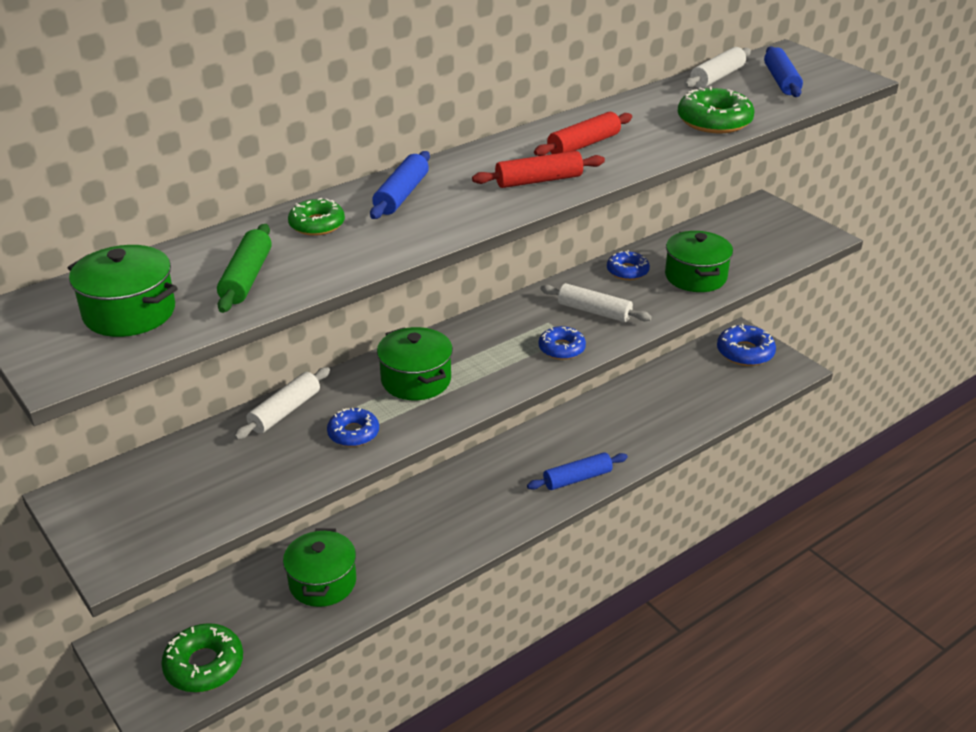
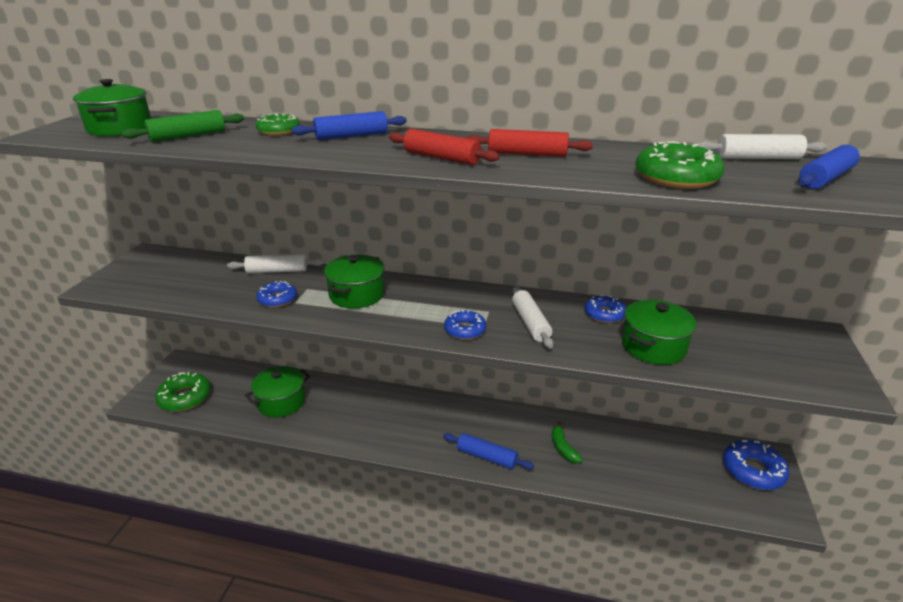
camera: 50 degrees right, 5 degrees down
none -> green banana [552,421,583,463]

